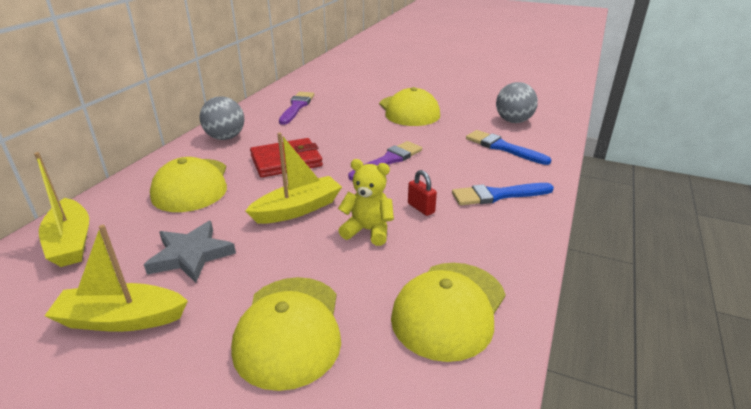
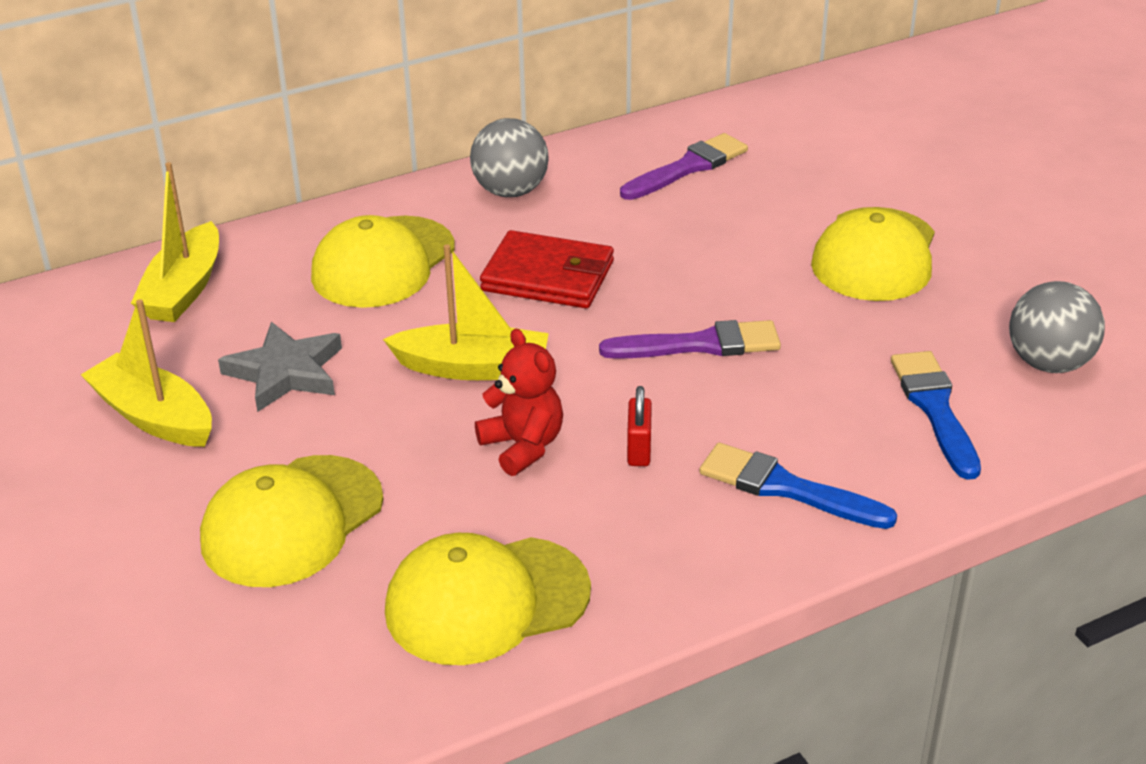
camera: 40 degrees right, 5 degrees up
yellow teddy bear [338,159,394,246] -> red teddy bear [475,329,563,476]

